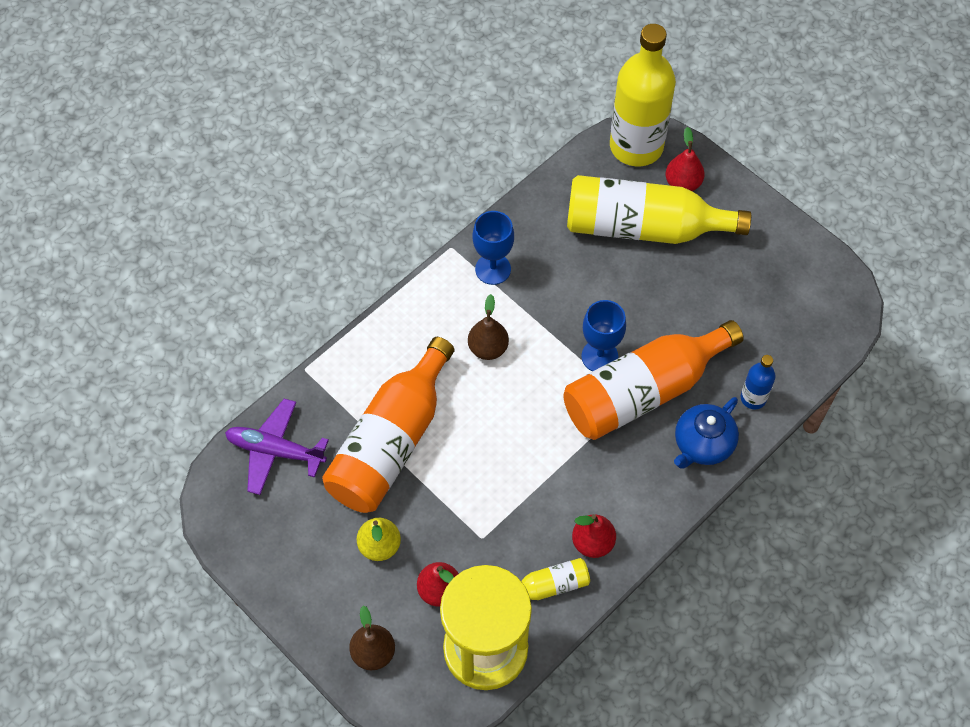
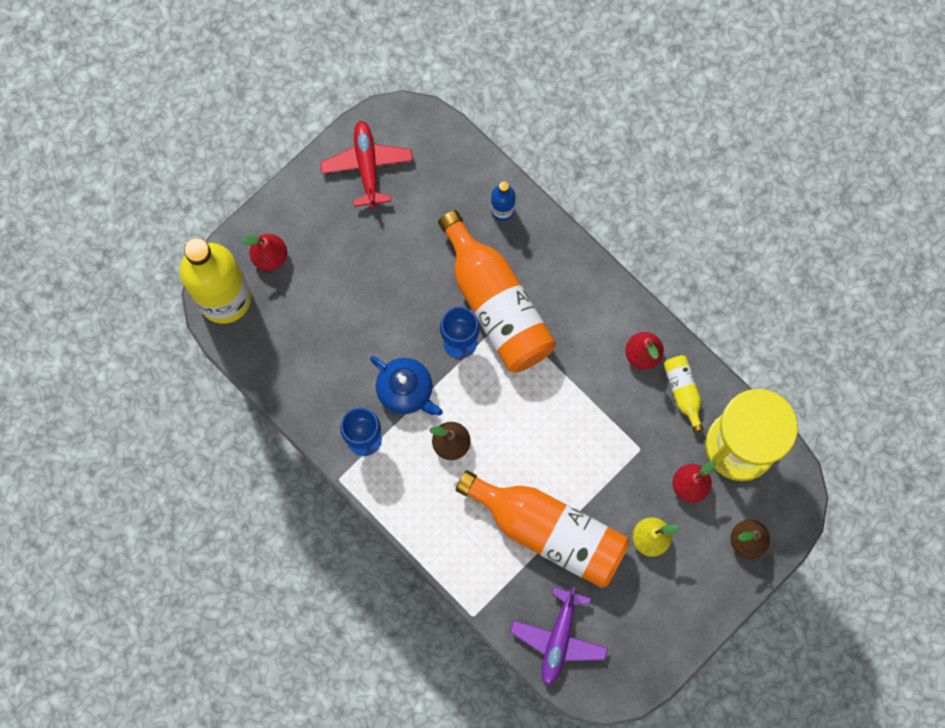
camera: 90 degrees left, 15 degrees up
yellow bottle [567,175,751,244] -> none
blue teapot [674,397,739,469] -> blue teapot moved to [370,356,443,416]
none -> red plane [320,120,413,209]

